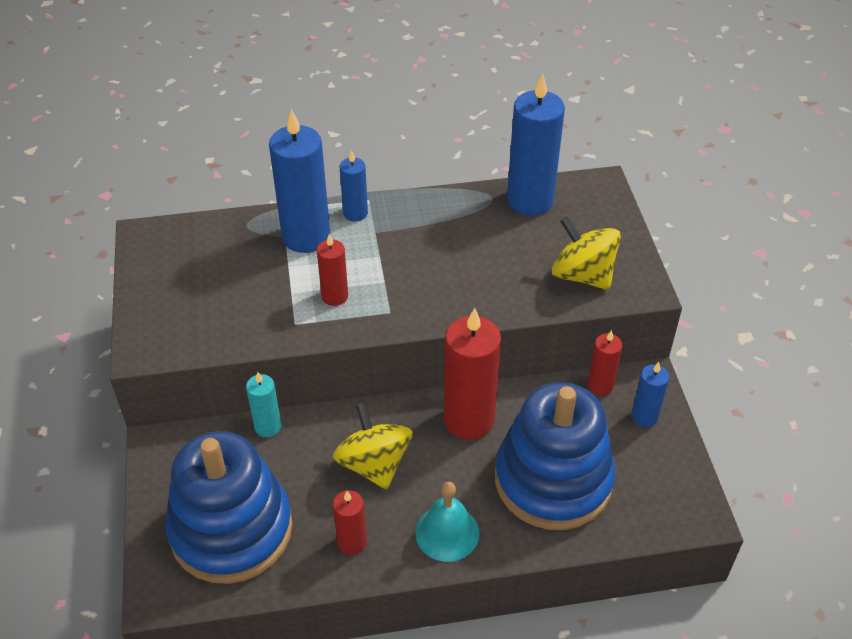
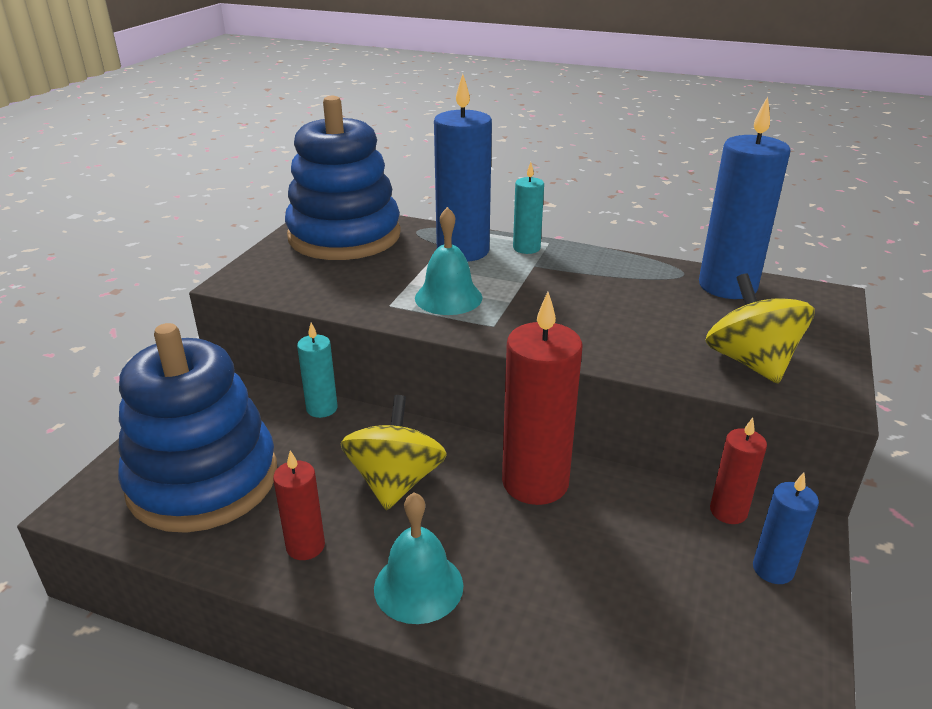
camera: 30 degrees right, 15 degrees down
red candle [317,234,348,306] -> turquoise bell [415,207,483,315]
blue candle [340,150,368,222] -> turquoise candle [513,162,544,254]
blue stacking toy [495,382,616,530] -> blue stacking toy moved to [285,96,401,260]

